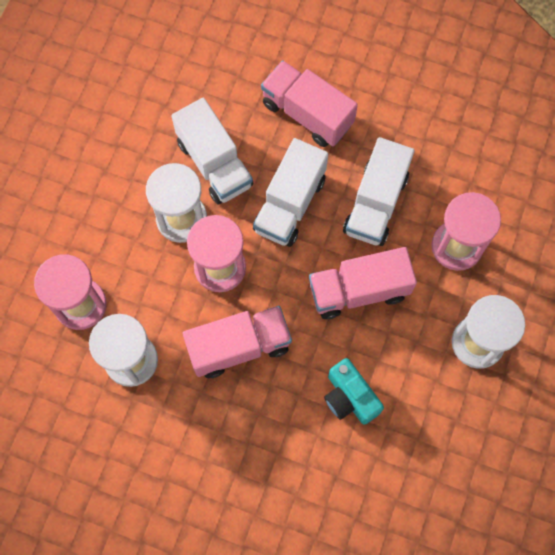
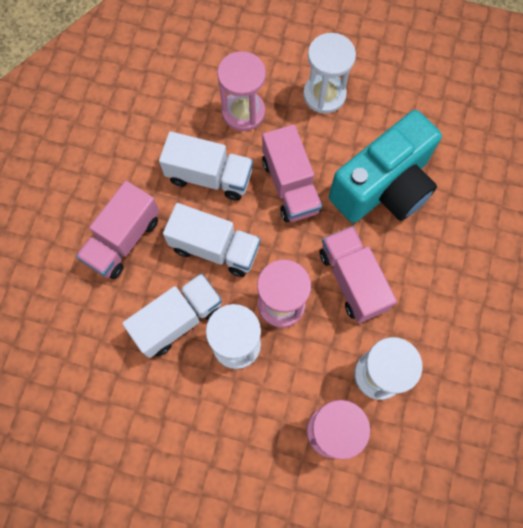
camera: 95 degrees left, 0 degrees up
turquoise camera [324,358,384,425] -> turquoise camera [329,110,442,223], size x2.05

